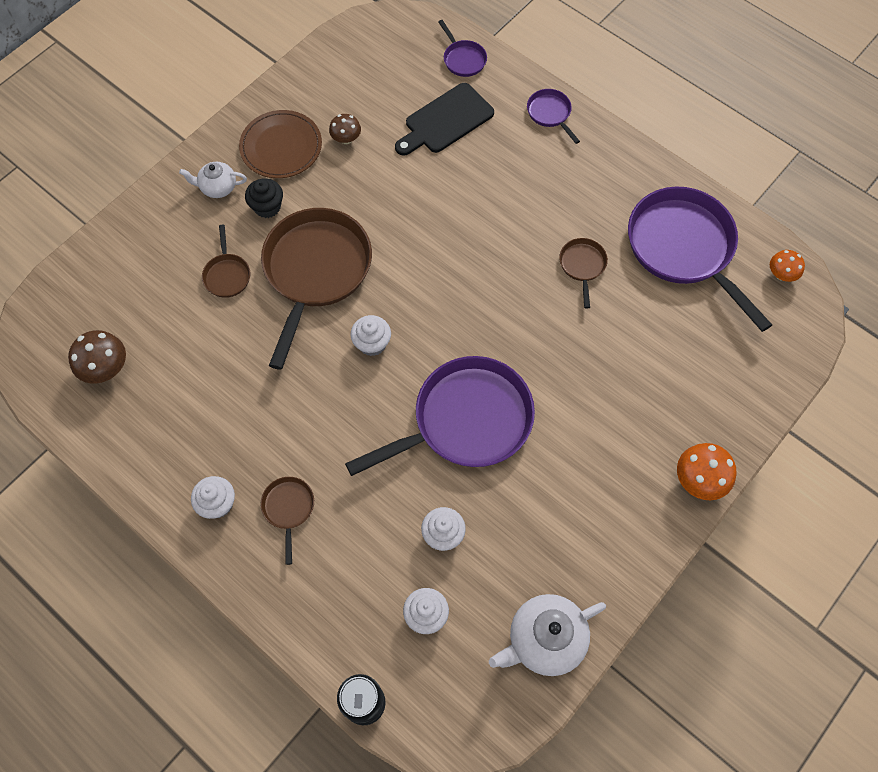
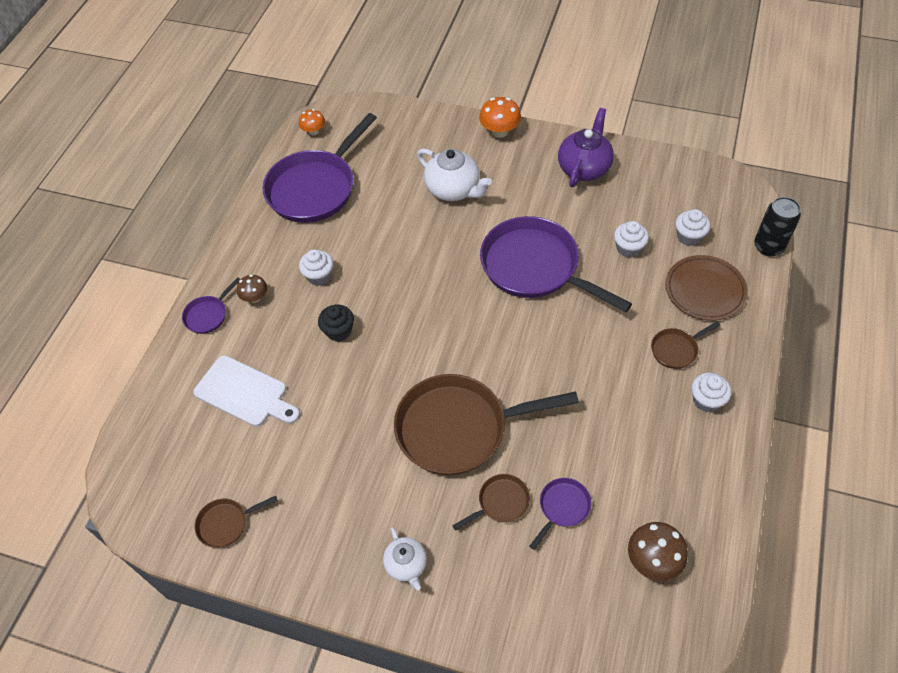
camera: 110 degrees left, 10 degrees down
brown plate [239,110,322,178] -> brown plate moved to [665,255,748,321]
black cupcake [245,178,283,218] -> black cupcake moved to [318,305,354,342]
brown mushroom [329,114,361,144] -> brown mushroom moved to [237,274,267,303]
white cupcake [351,315,391,356] -> white cupcake moved to [299,250,333,286]
black cutting board [395,83,494,156] -> white cutting board [193,356,300,427]
purple pan [438,20,487,77] -> purple pan moved to [530,478,592,550]
white teapot [489,594,606,676] -> white teapot moved to [417,149,492,201]
brown pan [559,238,608,308] -> brown pan moved to [195,496,278,548]
none -> purple teapot [558,108,614,187]

